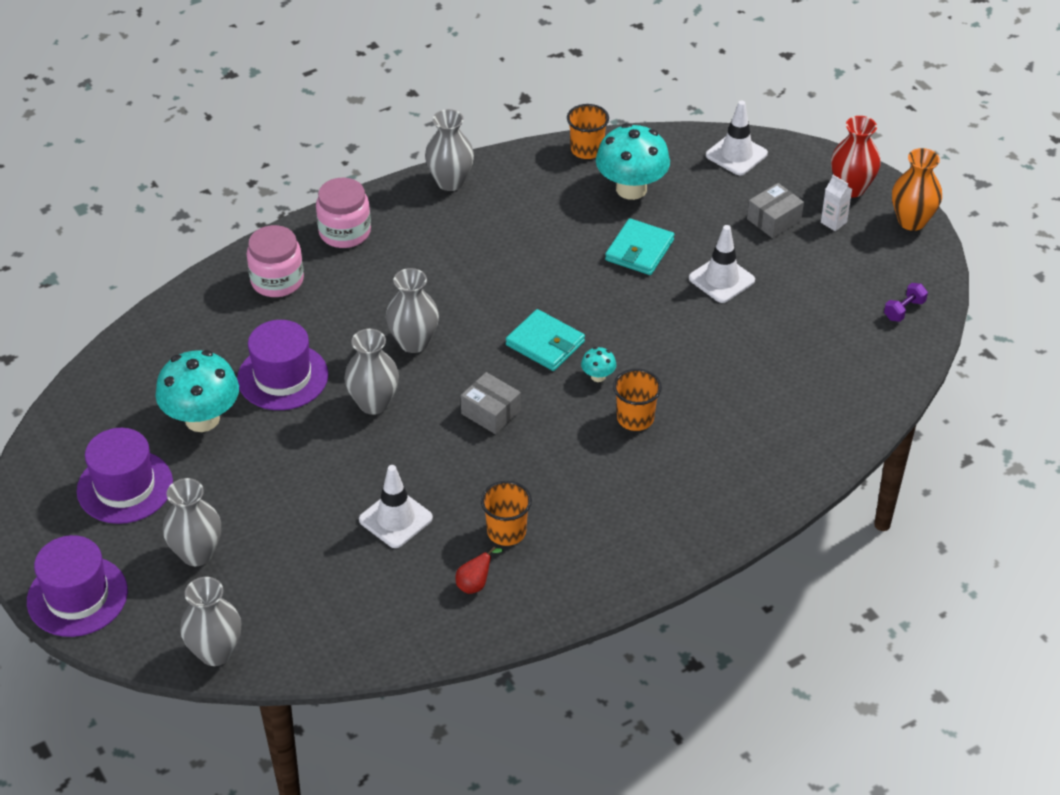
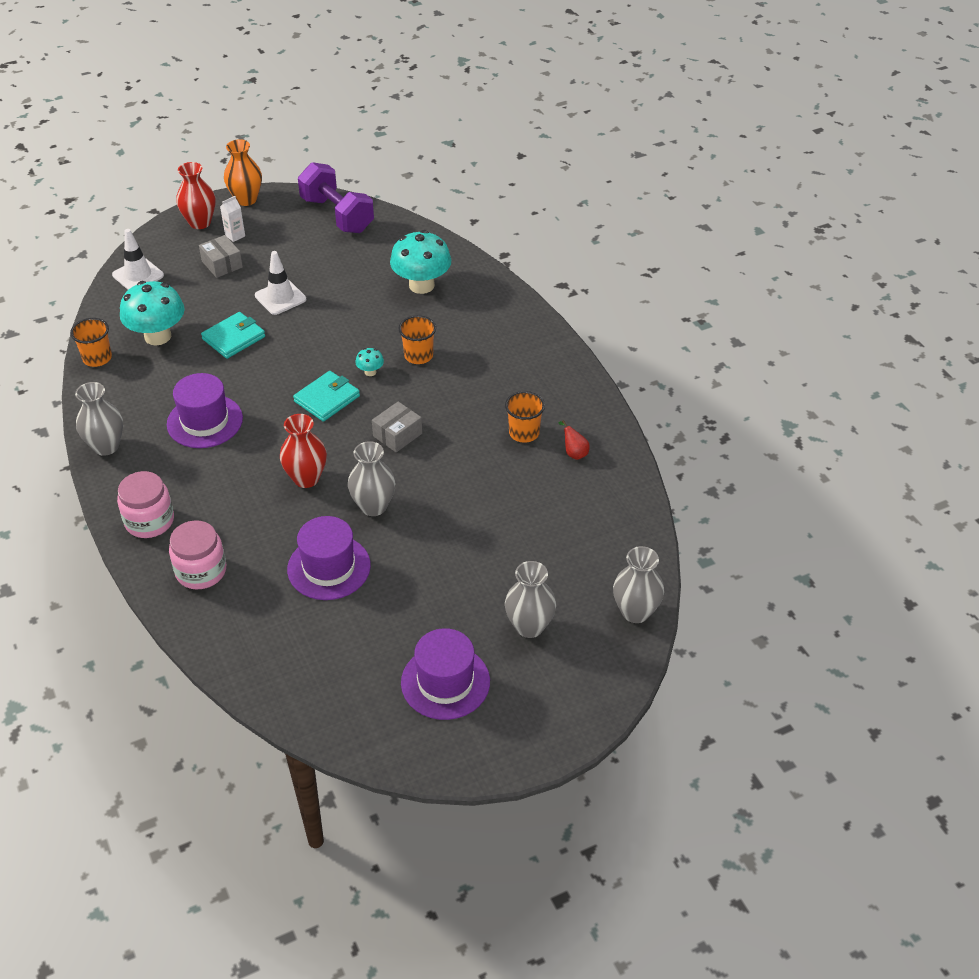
camera: 85 degrees left, 0 degrees up
purple hat [27,535,128,637] -> purple hat moved to [167,373,243,448]
turquoise mushroom [156,350,239,432] -> turquoise mushroom moved to [390,230,451,294]
white traffic cone [359,465,433,548] -> none
grey vase [386,268,439,353] -> red vase [280,414,327,488]
turquoise wallet [605,218,674,275] -> turquoise wallet turned 75 degrees counterclockwise [201,312,265,359]
purple dumbbell [884,283,928,322] -> purple dumbbell [298,162,374,233], size x2.49

